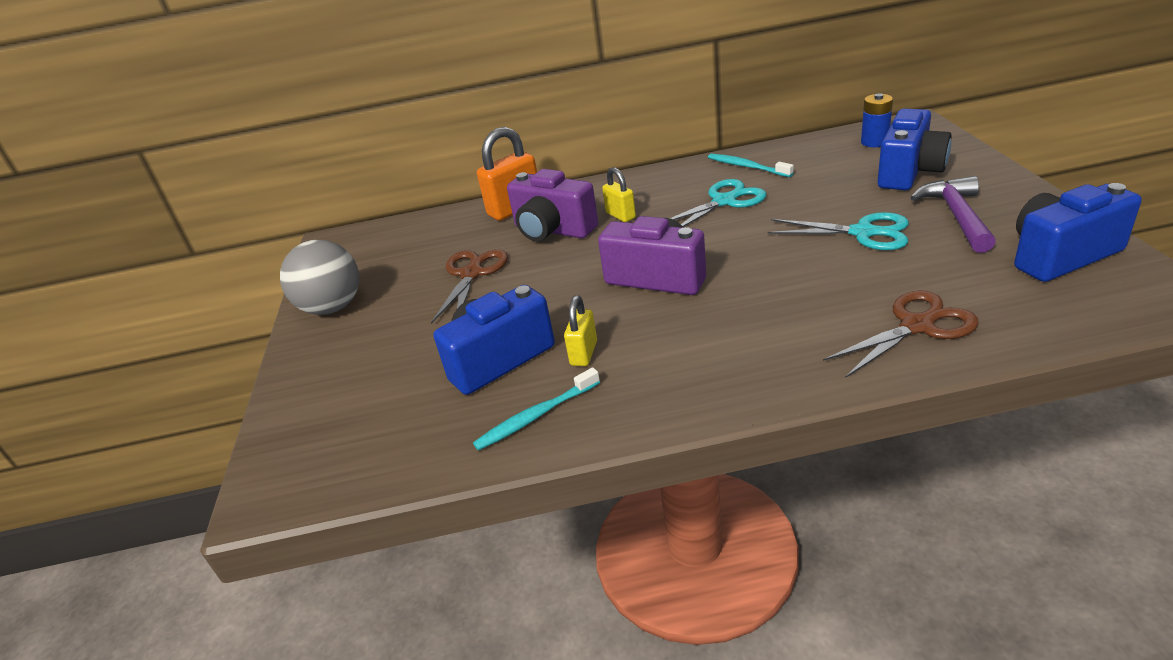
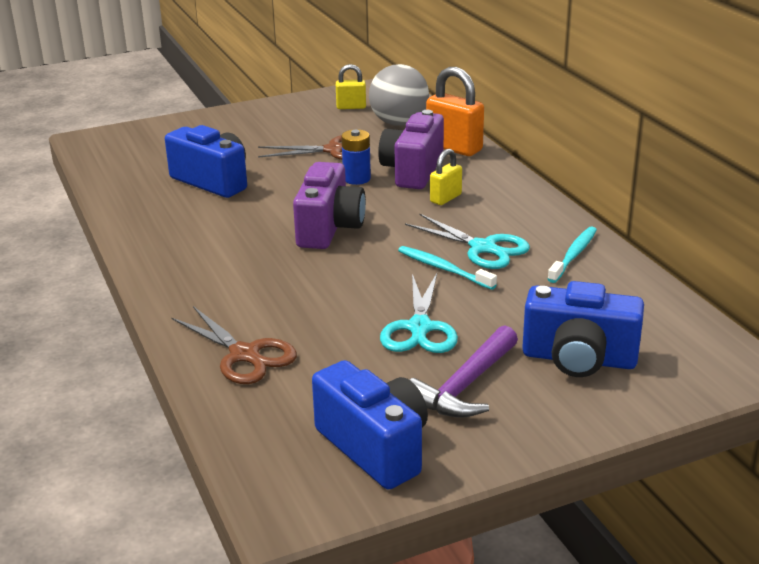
camera: 70 degrees right, 5 degrees down
grey ball [280,240,359,315] -> grey ball moved to [369,64,429,126]
turquoise toothbrush [473,367,600,451] -> turquoise toothbrush moved to [398,246,497,290]
yellow padlock [564,295,597,366] -> yellow padlock moved to [336,64,366,109]
blue battery [861,93,893,147] -> blue battery moved to [341,129,371,185]
purple hammer [910,176,996,253] -> purple hammer turned 135 degrees clockwise [409,325,518,418]

